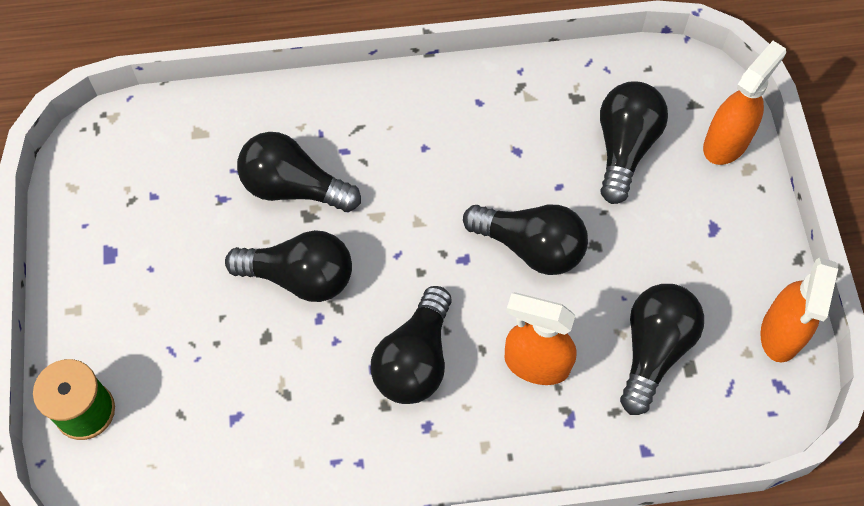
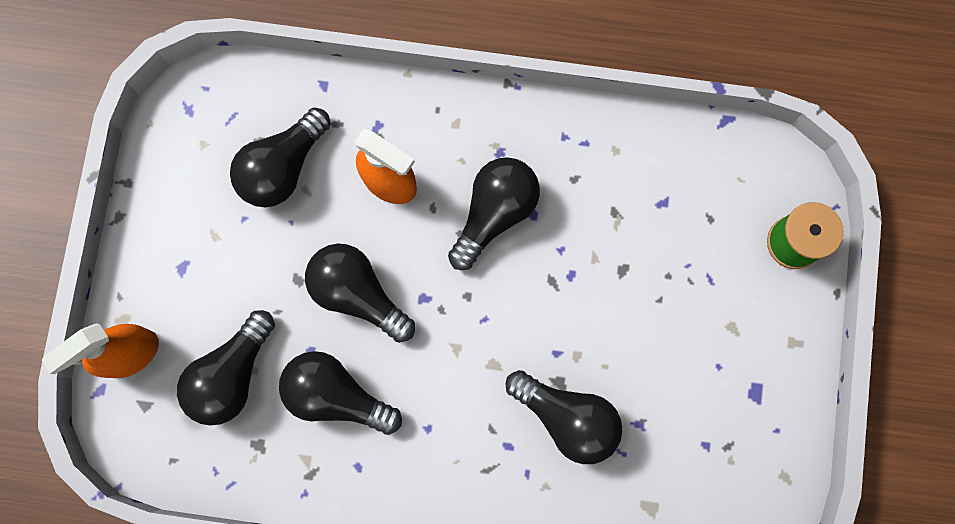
camera: 165 degrees left, 15 degrees up
black light bulb [225,230,352,302] -> black light bulb moved to [279,351,402,435]
orange spray bottle [761,257,838,363] -> none

